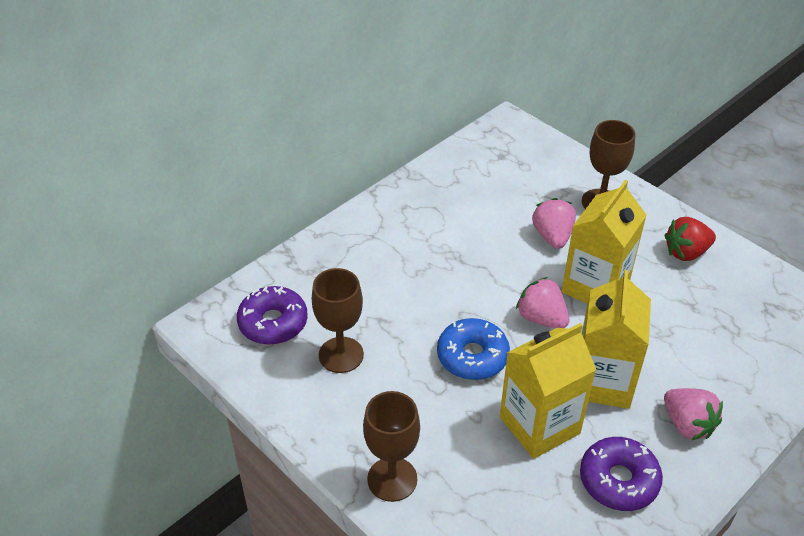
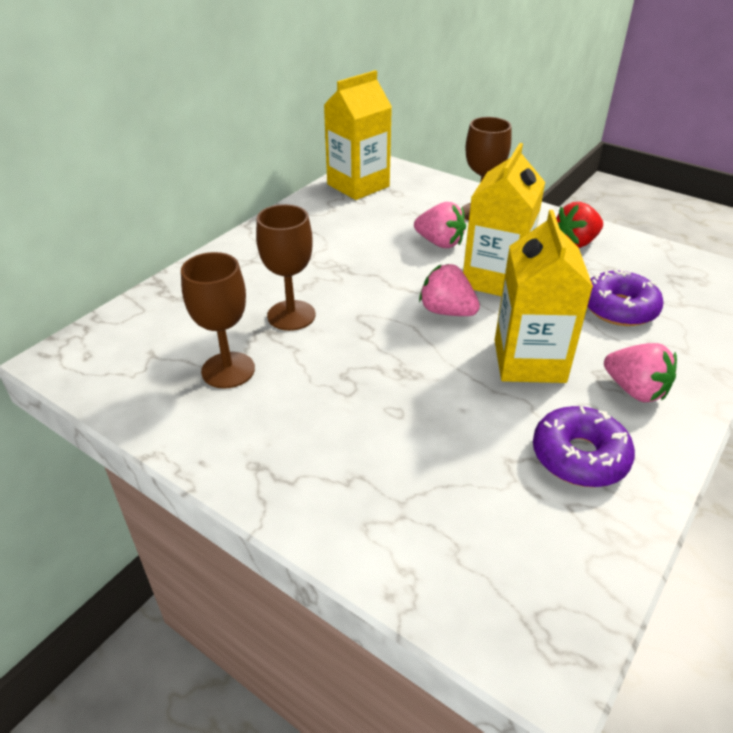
camera: 10 degrees left, 5 degrees down
purple donut [237,286,308,345] -> purple donut moved to [587,269,664,326]
brown goblet [363,391,420,502] -> brown goblet moved to [256,204,315,331]
blue donut [437,318,510,380] -> none
yellow carton [500,323,596,459] -> yellow carton moved to [324,70,392,200]
pink strawberry [532,198,576,249] -> pink strawberry turned 135 degrees clockwise [414,202,466,248]

